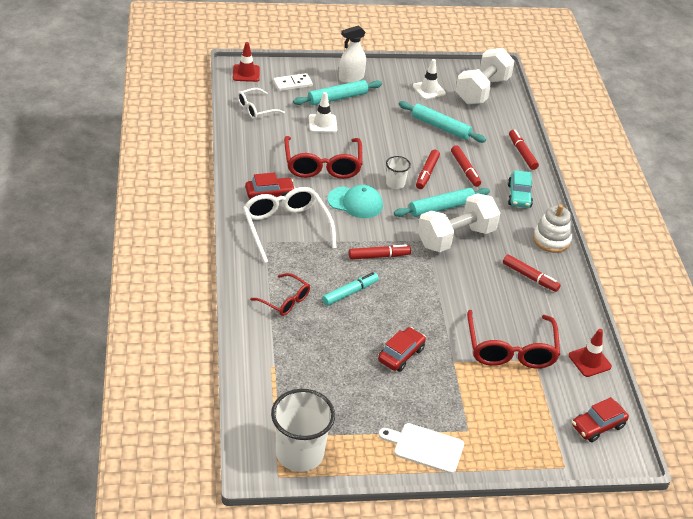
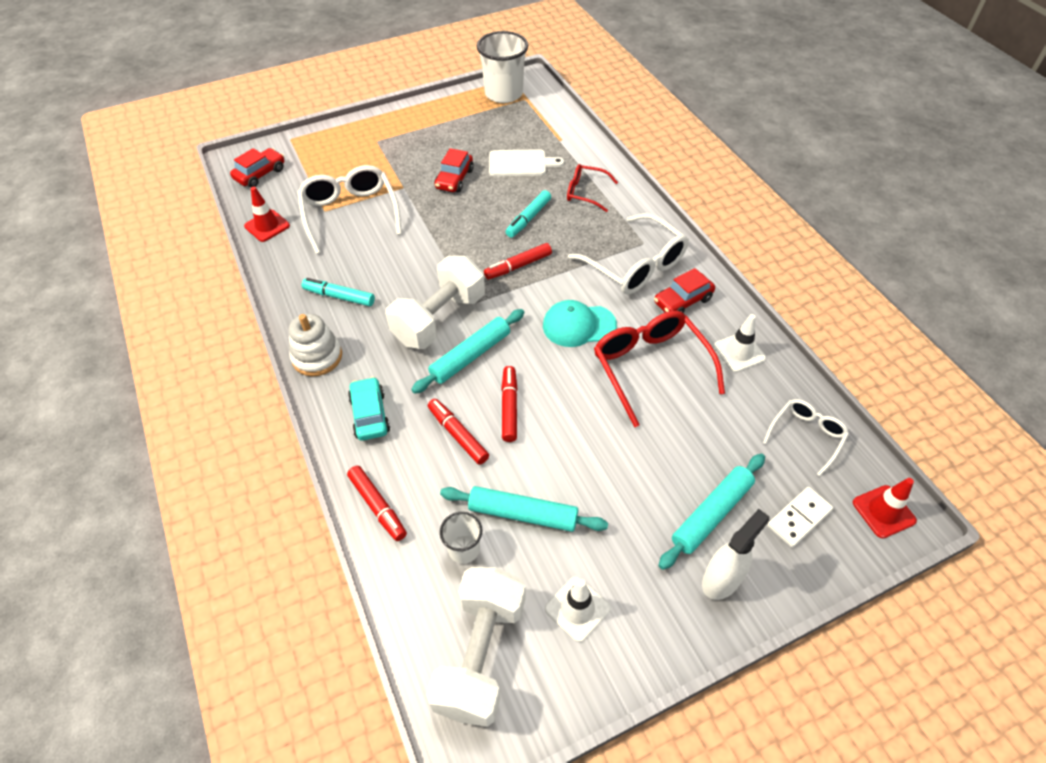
camera: 165 degrees right, 10 degrees up
white traffic cone [309,92,337,133] -> white traffic cone moved to [713,314,766,372]
white cutting board [379,423,464,474] -> white cutting board moved to [489,149,564,176]
white cup [386,156,411,189] -> white cup moved to [440,512,482,564]
red glasses [467,310,560,369] -> white glasses [297,165,402,254]
red marker [503,254,561,292] -> turquoise marker [302,278,375,306]

